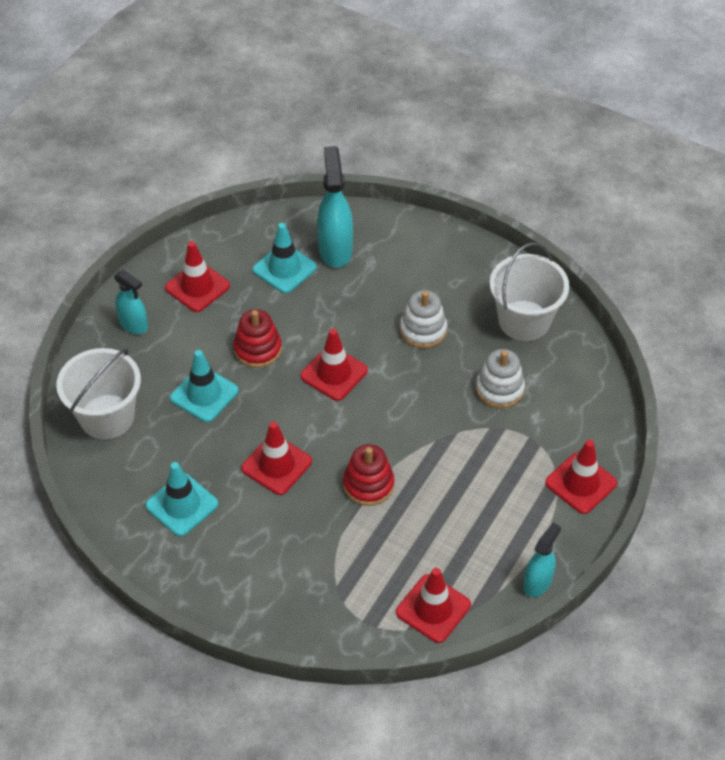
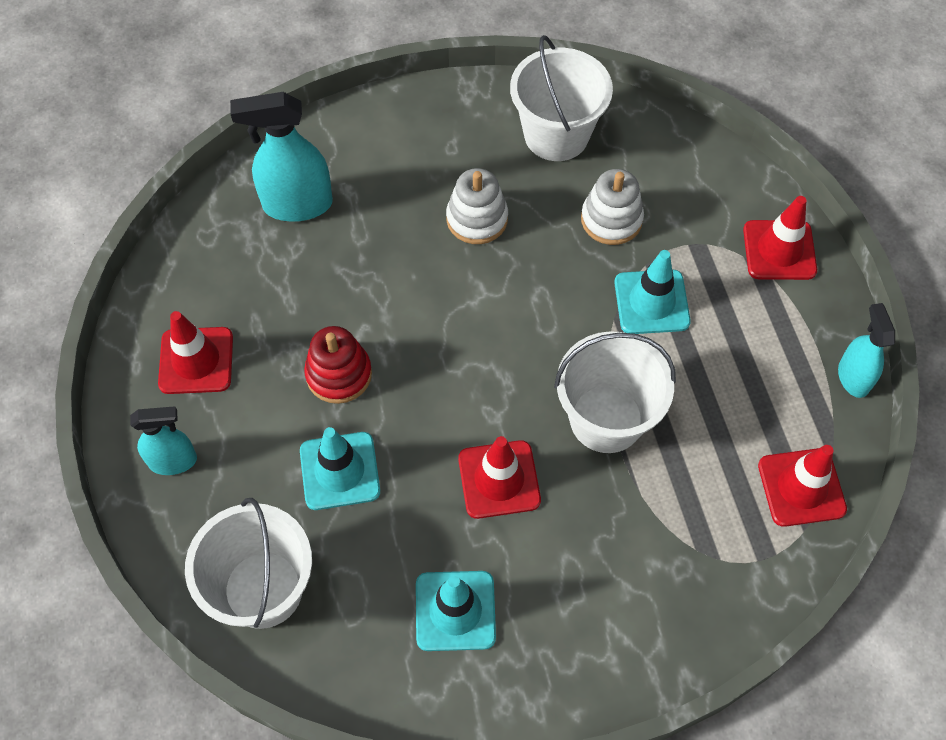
camera: 45 degrees left, 10 degrees up
turquoise traffic cone [253,223,317,293] -> turquoise traffic cone moved to [614,250,691,334]
red traffic cone [300,329,368,401] -> none
turquoise spray bottle [317,146,353,268] -> turquoise spray bottle turned 45 degrees counterclockwise [230,92,333,222]
red stacking toy [343,444,394,506] -> white bucket [554,331,676,453]

